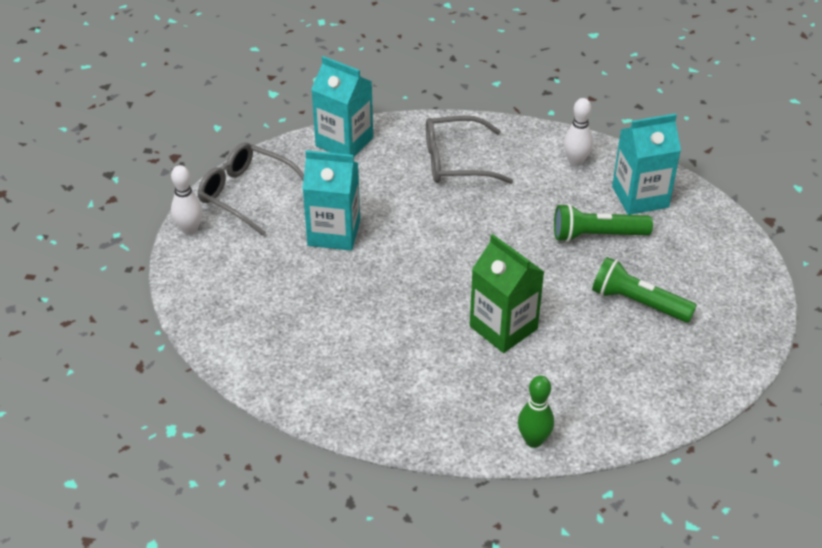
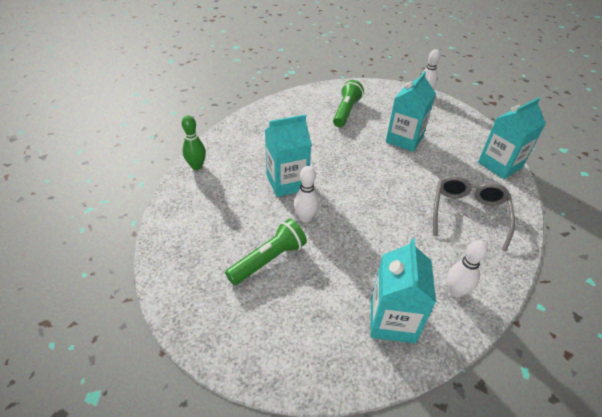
camera: 110 degrees right, 0 degrees up
grey glasses [198,142,304,236] -> none
green carton [470,234,544,353] -> turquoise carton [265,114,311,197]
green flashlight [554,204,653,242] -> green flashlight moved to [333,80,364,128]
none -> white bowling pin [294,166,319,222]

